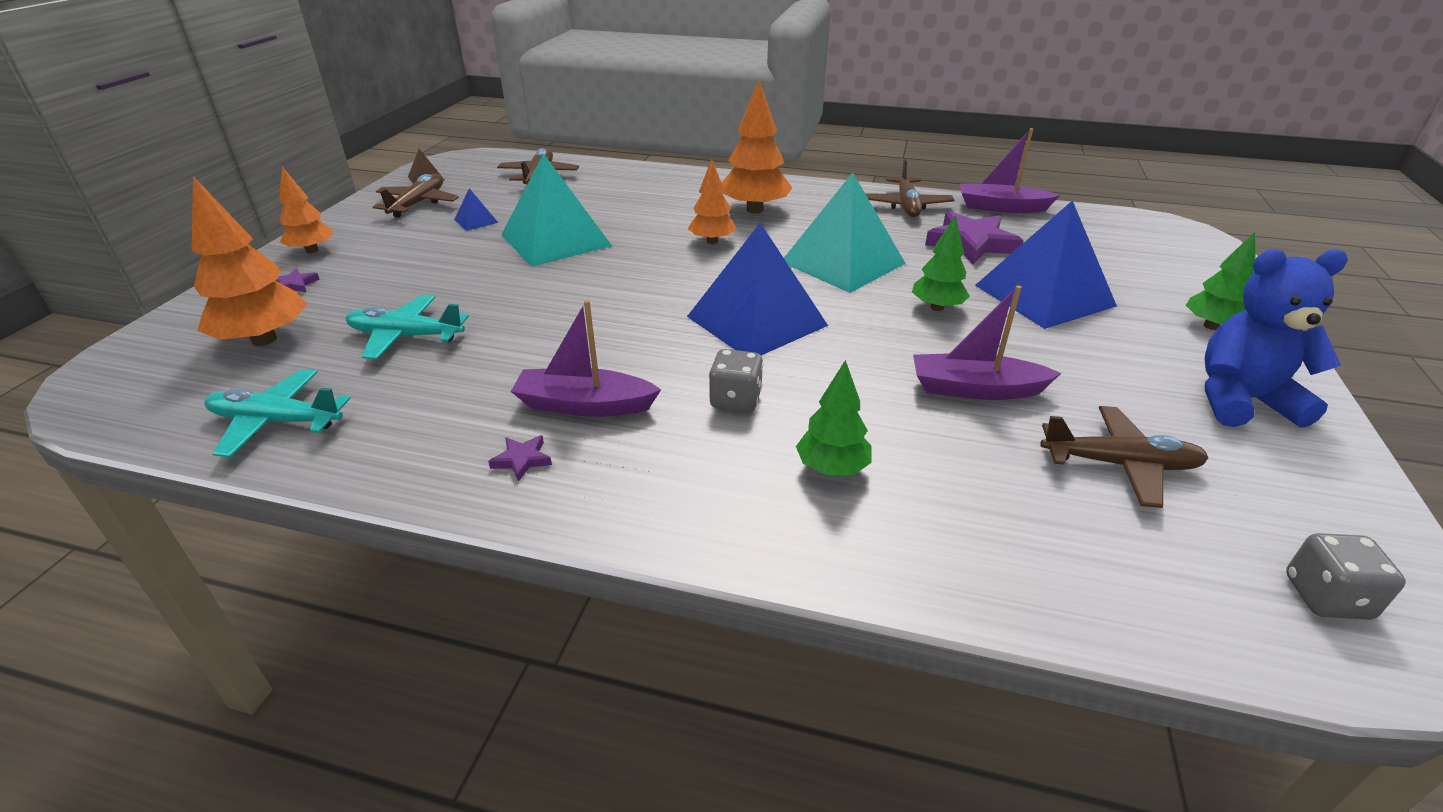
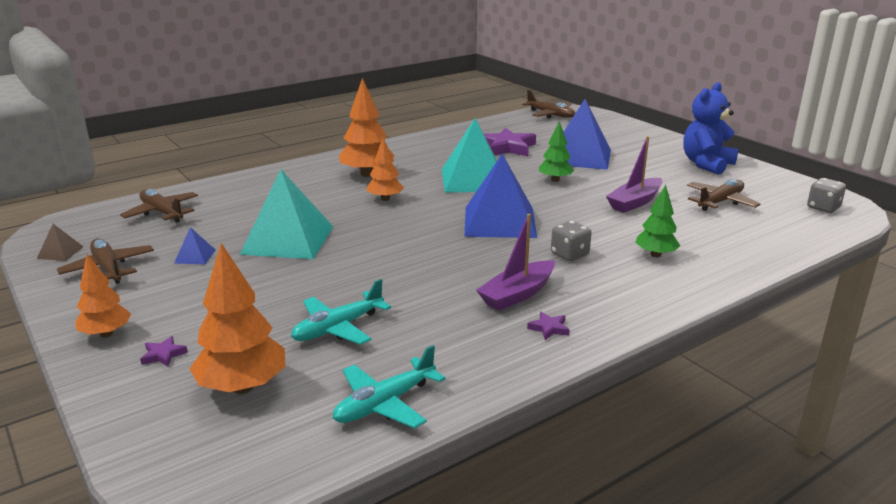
camera: 50 degrees left, 10 degrees down
brown plane [865,159,955,217] -> brown plane moved to [522,90,576,118]
purple boat [960,128,1060,213] -> none
green tree [1186,232,1256,330] -> none

